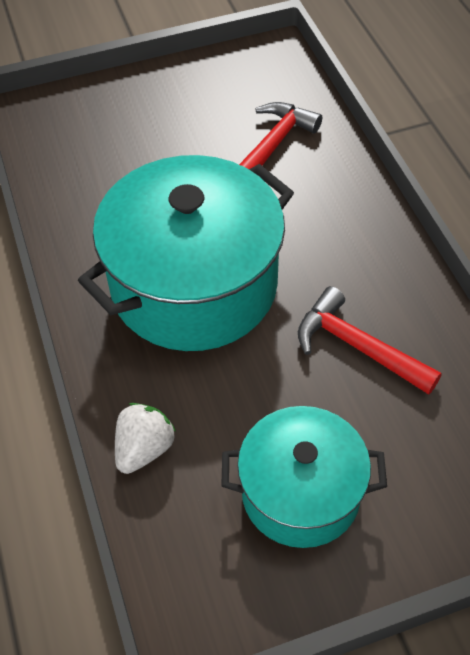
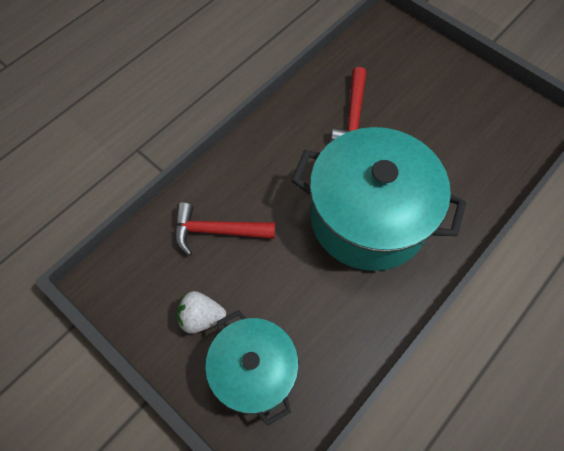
camera: 120 degrees left, 10 degrees up
white strawberry [115,403,176,474] -> white strawberry moved to [177,291,226,334]
turquoise pot [221,406,387,548] -> turquoise pot moved to [205,310,299,426]

